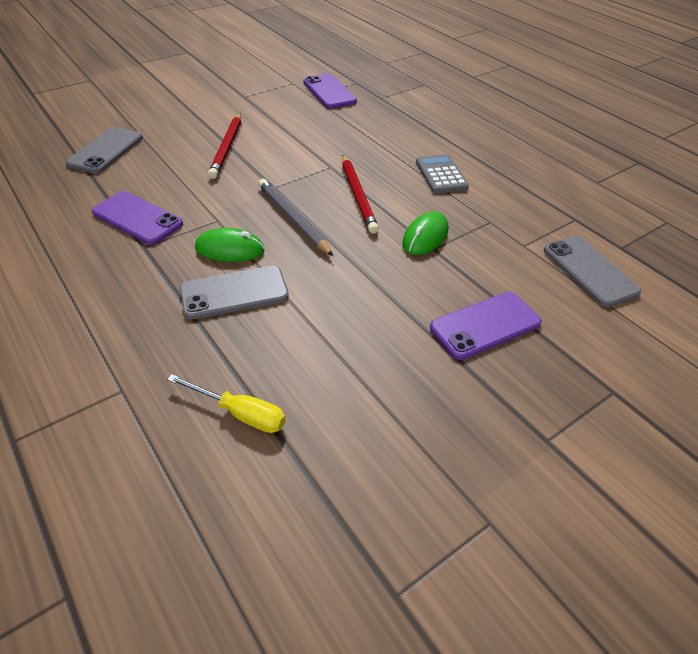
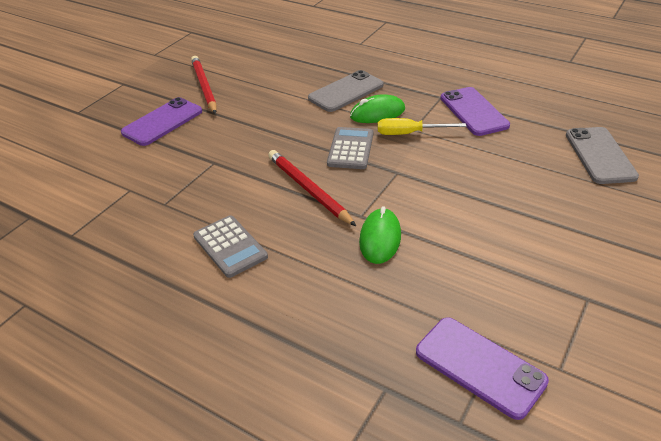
camera: 160 degrees right, 5 degrees down
purple phone [92,191,183,245] -> purple phone turned 60 degrees clockwise [440,87,510,136]
yellow screwdriver [167,374,286,433] -> yellow screwdriver moved to [378,118,466,135]
red pencil [208,113,241,179] -> red pencil moved to [191,56,217,114]
grey pencil [258,179,333,256] -> grey calculator [327,127,373,169]
green mouse [402,212,448,255] -> green mouse moved to [359,206,401,264]
grey phone [544,236,641,307] -> none

